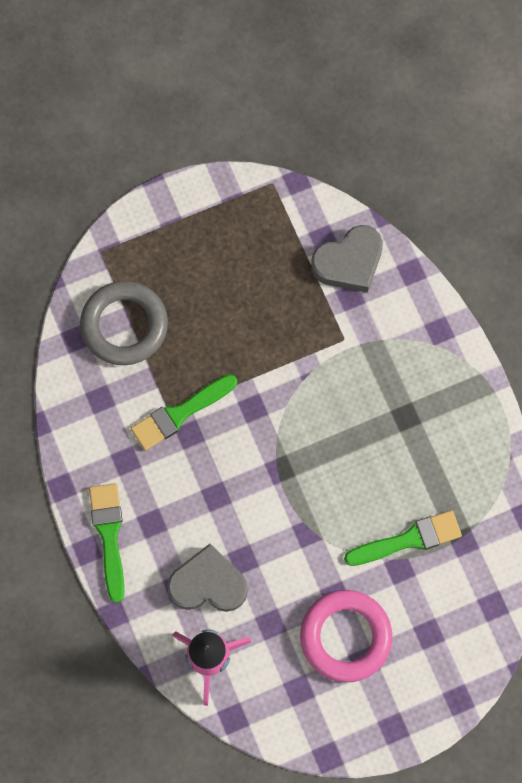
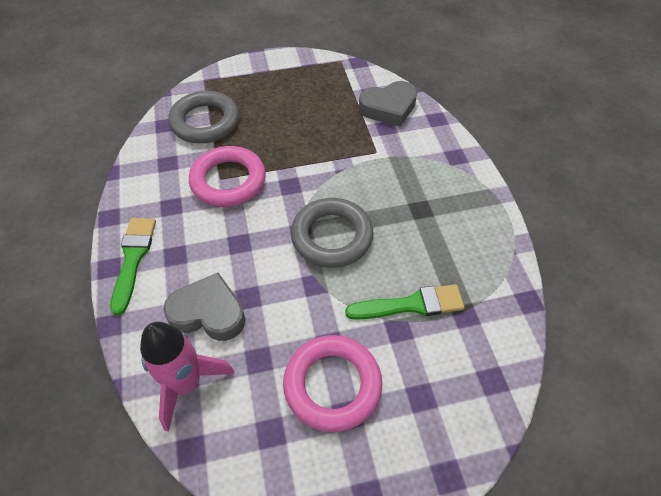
camera: 10 degrees right, 20 degrees down
green brush [131,374,237,451] -> pink ring [189,146,266,207]
none -> grey ring [291,198,374,268]

